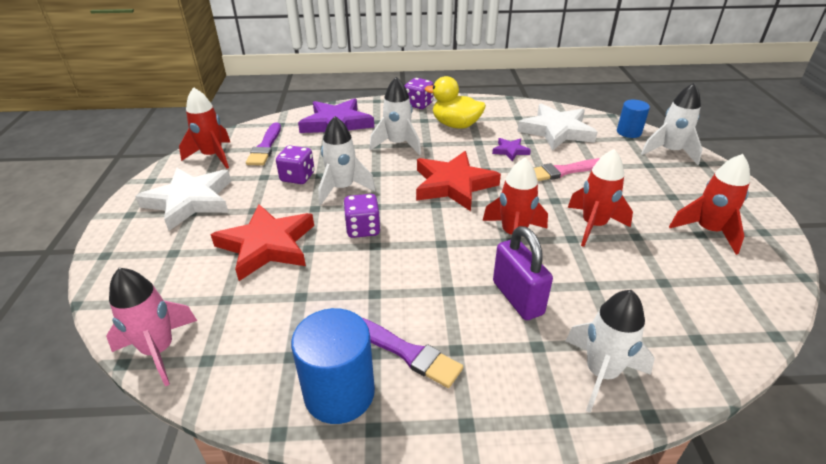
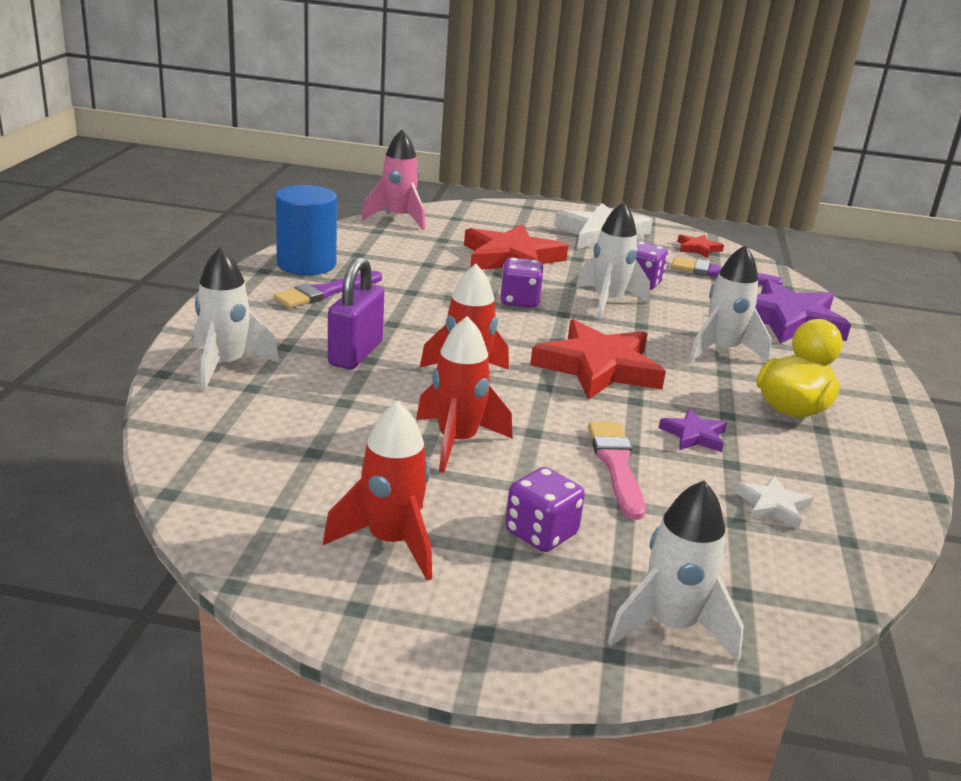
camera: 100 degrees right, 10 degrees down
red rocket [179,87,230,169] -> red star [677,234,724,258]
purple dice [405,78,434,109] -> purple dice moved to [505,467,585,552]
purple padlock [493,226,553,320] -> purple padlock turned 60 degrees counterclockwise [328,257,384,369]
white star [517,104,597,150] -> white star [735,475,813,529], size x0.47
blue cylinder [617,100,650,138] -> none

